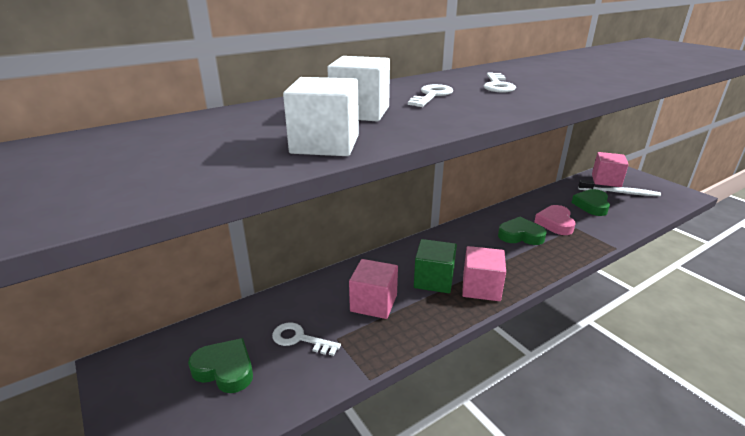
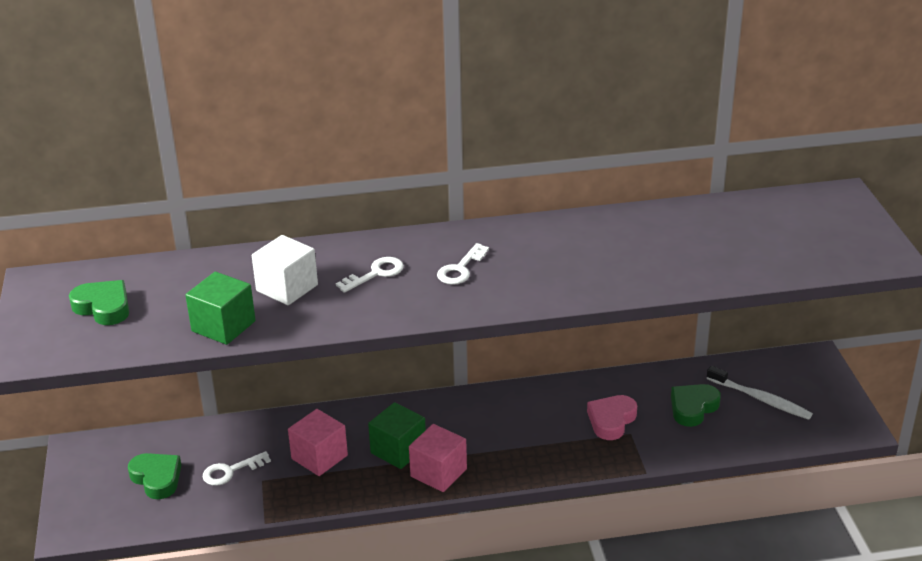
camera: 25 degrees right, 5 degrees up
white key [272,322,341,356] -> white key turned 75 degrees counterclockwise [203,451,271,486]
white cube [283,77,359,156] -> green cube [185,272,256,345]
green heart [498,217,546,245] -> green heart moved to [69,280,129,325]
pink cube [592,152,629,187] -> none

